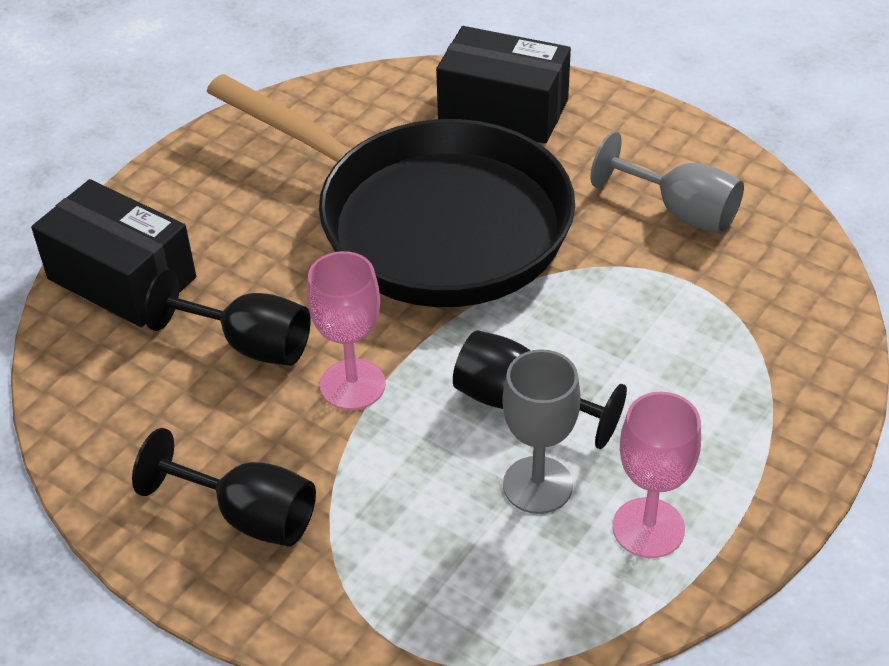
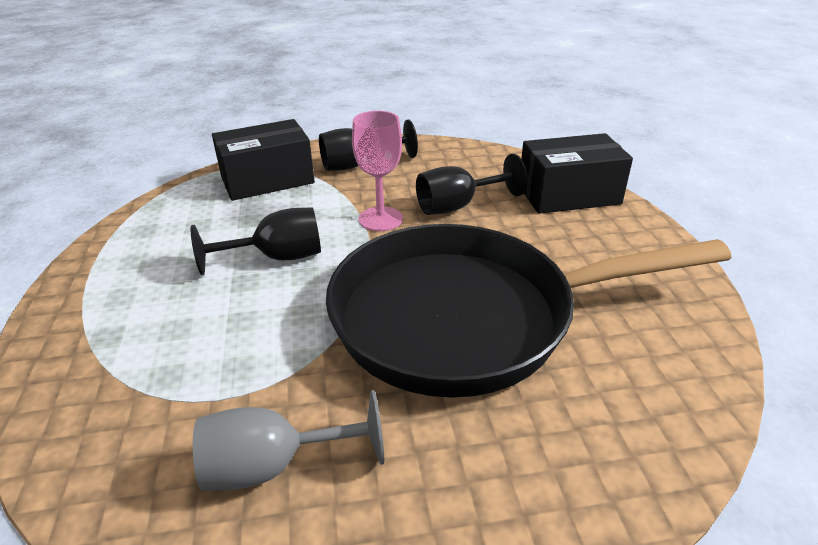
camera: 135 degrees right, 10 degrees down
black box [436,26,571,144] -> black box moved to [212,119,315,201]
grey goblet [502,349,581,514] -> none
pink goblet [613,392,701,558] -> none

